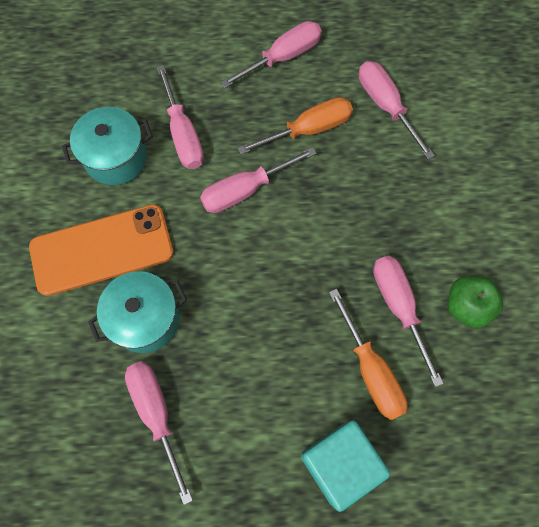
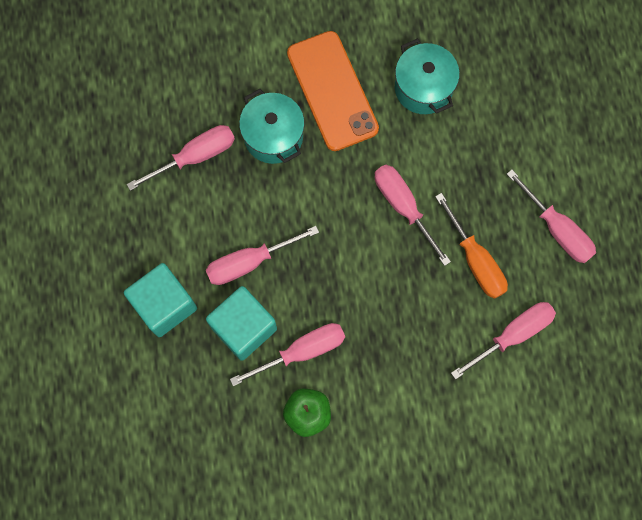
camera: 85 degrees right, 5 degrees up
pink screwdriver [156,65,204,169] -> pink screwdriver moved to [206,226,319,285]
orange screwdriver [329,289,408,420] -> turquoise cube [206,286,277,361]

